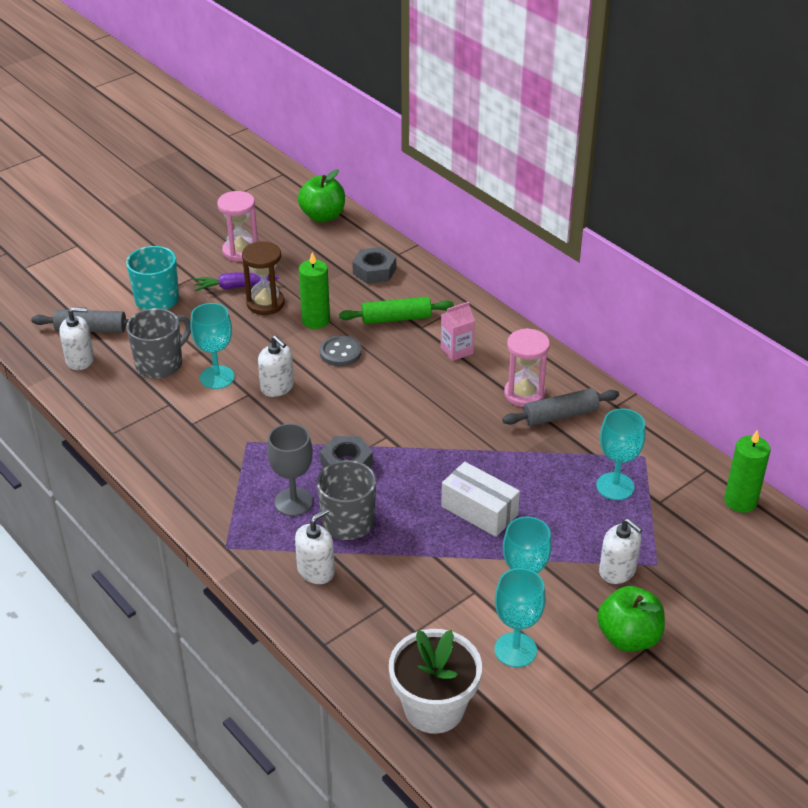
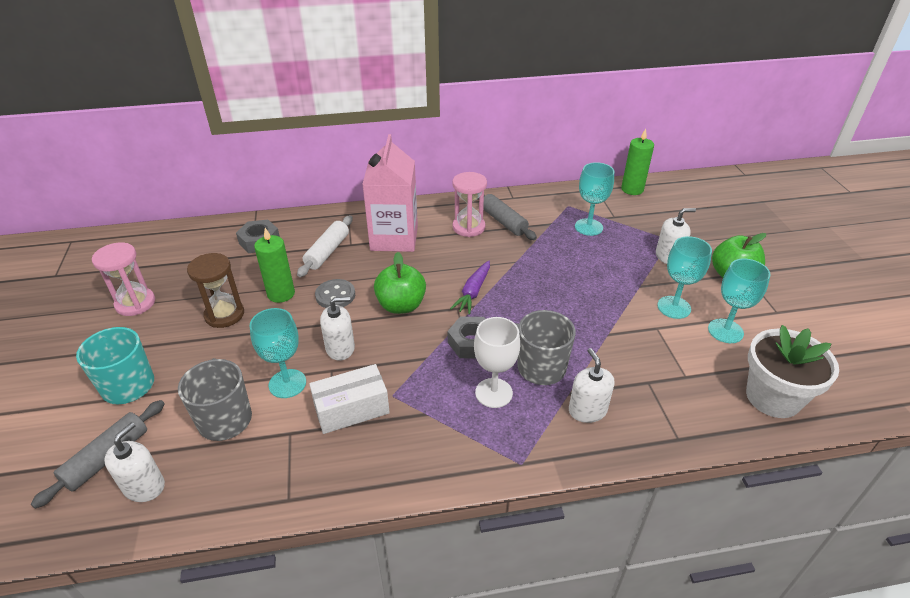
camera: 60 degrees left, 0 degrees up
purple carrot [194,272,279,291] -> purple carrot moved to [450,260,490,314]
grey goblet [267,424,313,516] -> white goblet [474,317,520,408]
green apple [298,169,345,222] -> green apple moved to [374,252,426,314]
green rolling pin [339,297,454,324] -> white rolling pin [297,215,353,277]
pink carton [441,302,475,361] -> pink carton [362,134,418,252], size x2.12
white box [441,462,520,537] -> white box moved to [309,364,390,434]
grey rolling pin [502,388,619,426] -> grey rolling pin turned 45 degrees counterclockwise [478,194,537,240]

